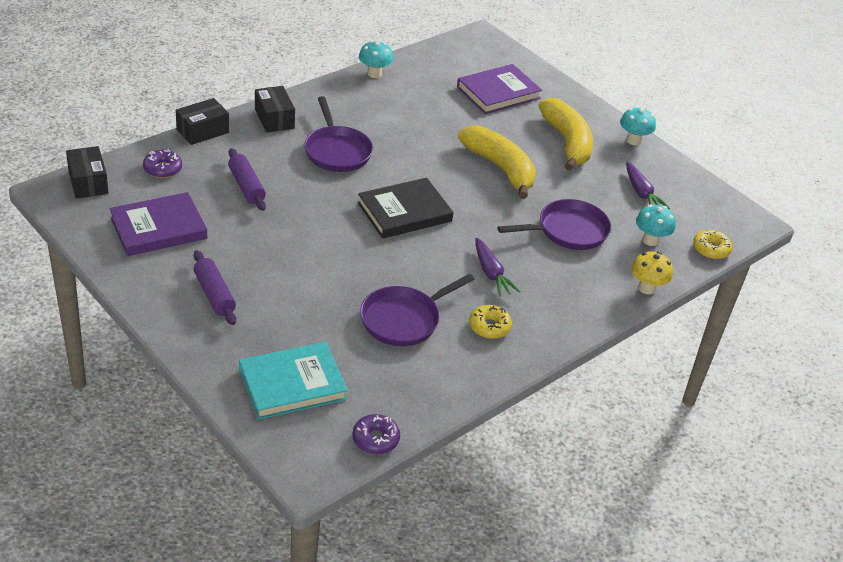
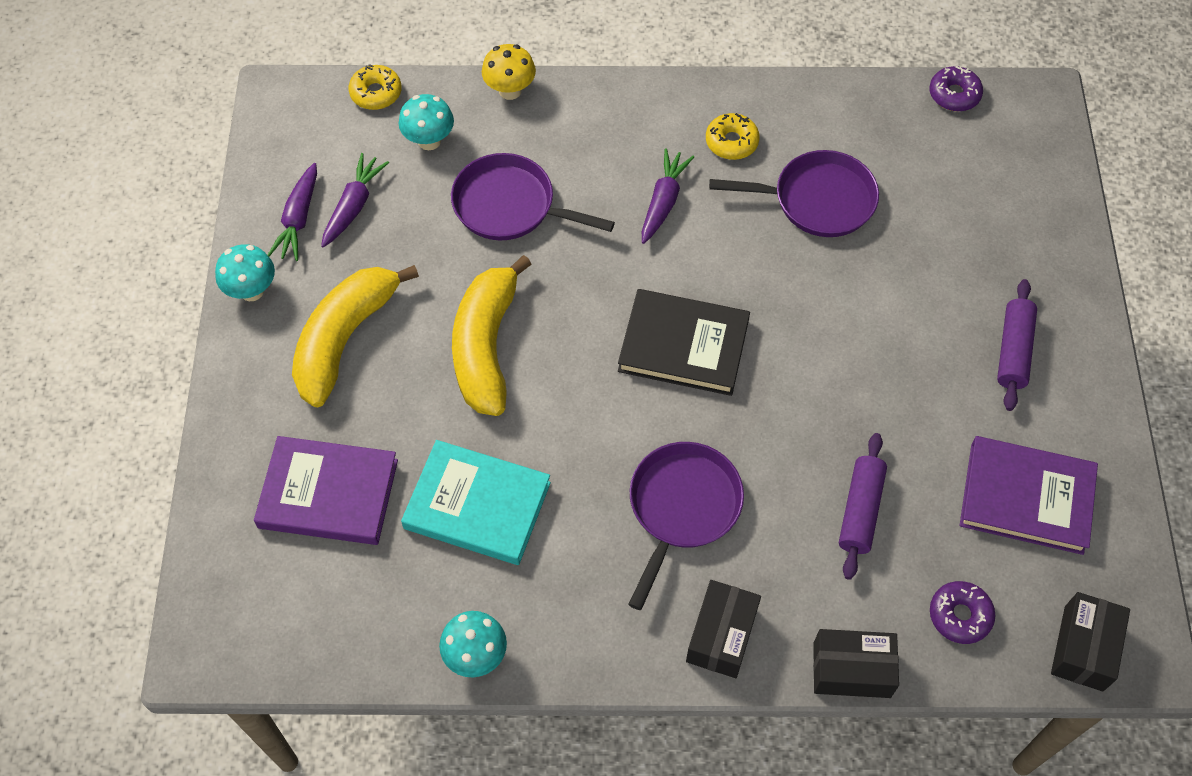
camera: 135 degrees left, 20 degrees up
turquoise book [239,342,348,420] -> turquoise book moved to [401,440,551,565]
none -> purple carrot [268,163,317,261]

